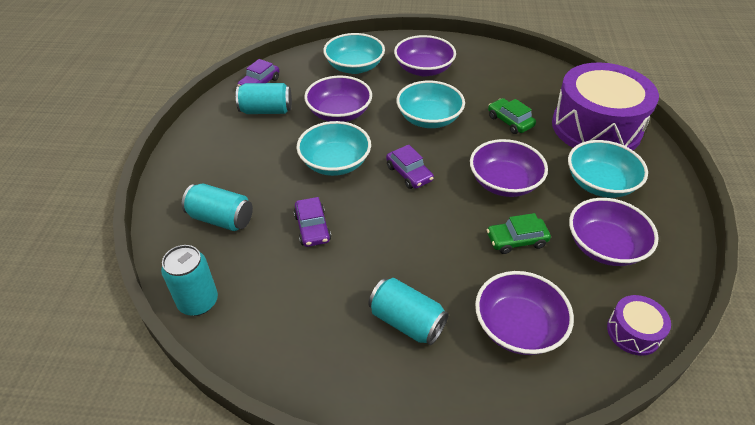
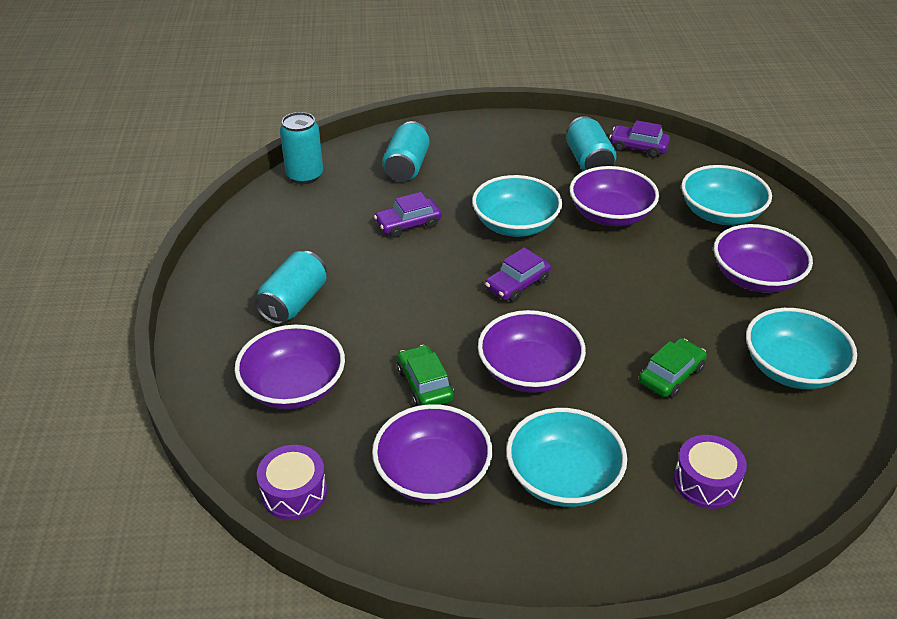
camera: 80 degrees right, 5 degrees down
turquoise bowl [396,81,465,128] -> turquoise bowl moved to [746,308,857,389]
purple drum [552,62,659,150] -> purple drum [674,435,747,509], size x0.43

